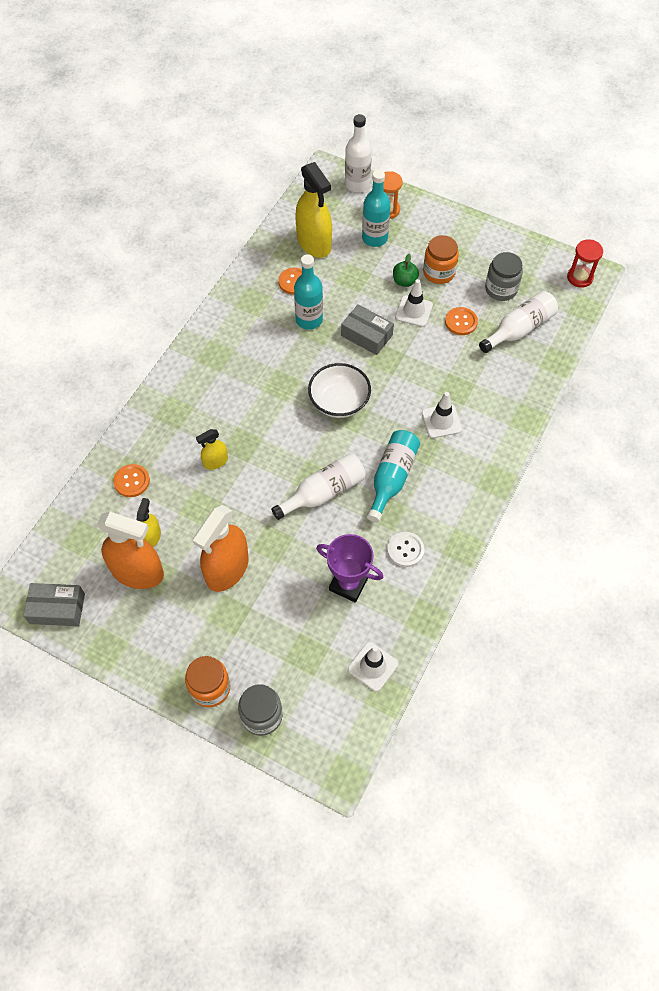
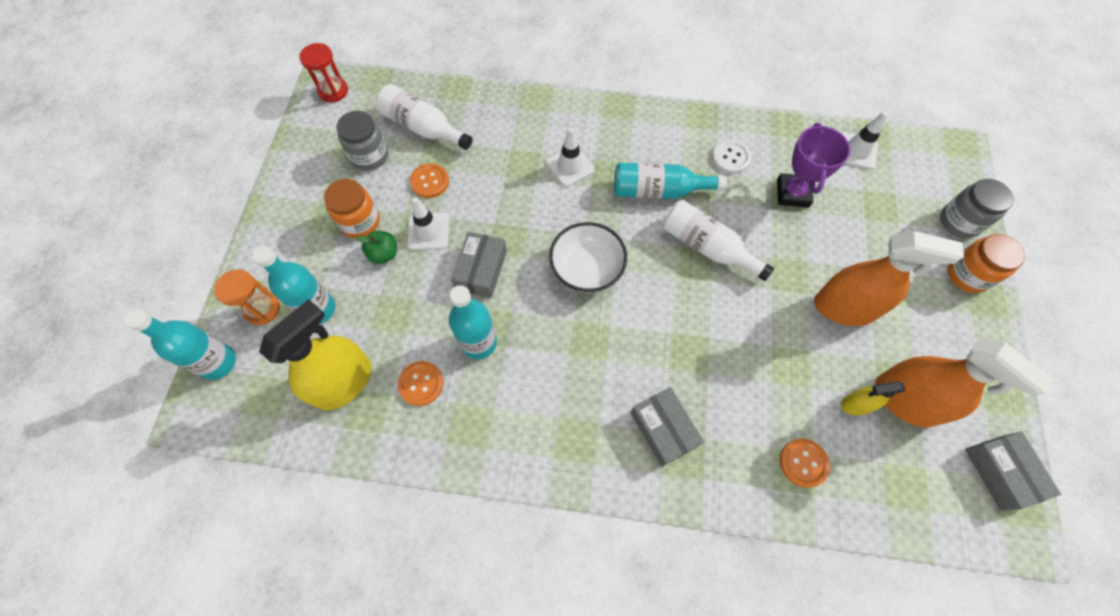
camera: 110 degrees left, 5 degrees up
orange spray bottle [97,512,164,589] -> orange spray bottle turned 135 degrees clockwise [875,337,1053,428]
yellow spray bottle [196,429,228,470] -> none
white bottle [345,114,372,192] -> turquoise bottle [124,309,236,380]
none -> grey box [631,387,704,467]

